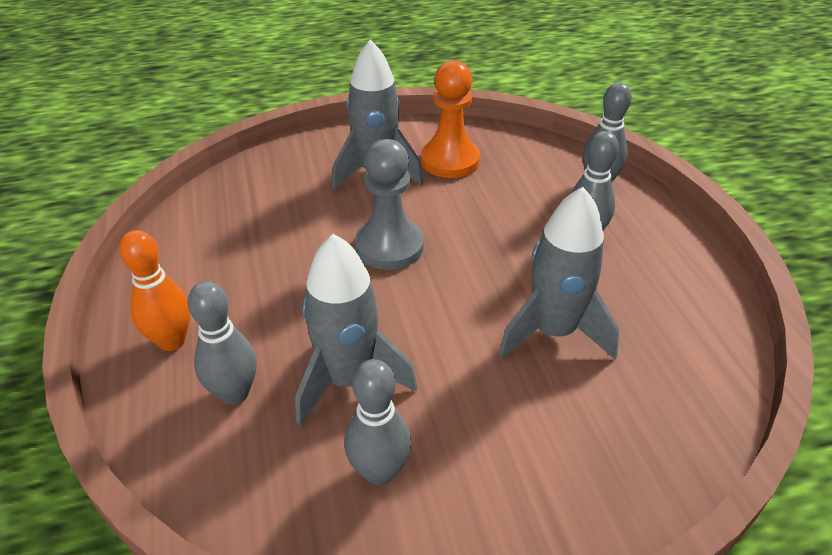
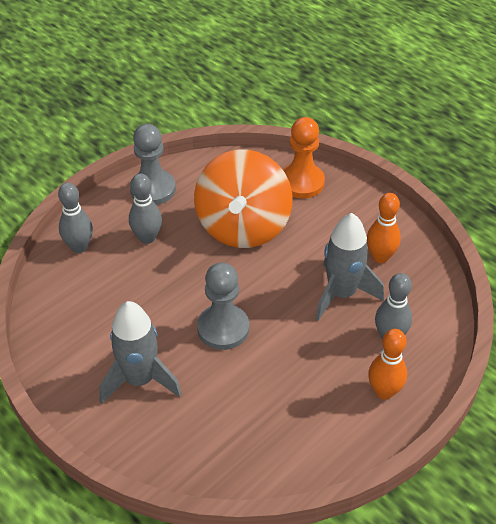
camera: 120 degrees left, 5 degrees up
grey bowling pin [344,359,411,485] -> orange bowling pin [367,193,401,263]
orange pawn [421,60,480,178] -> orange pawn moved to [283,117,325,198]
grey rocket [498,187,620,359] -> orange spinning top [194,150,292,248]
none -> grey pawn [130,124,176,205]

